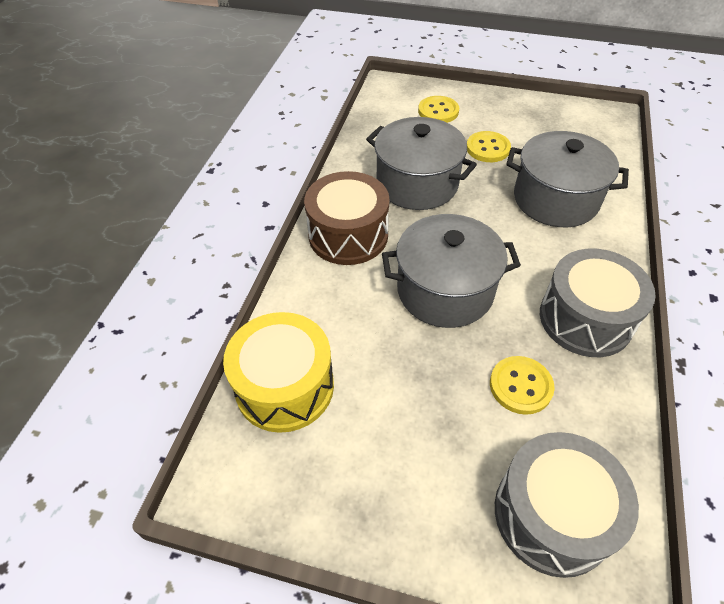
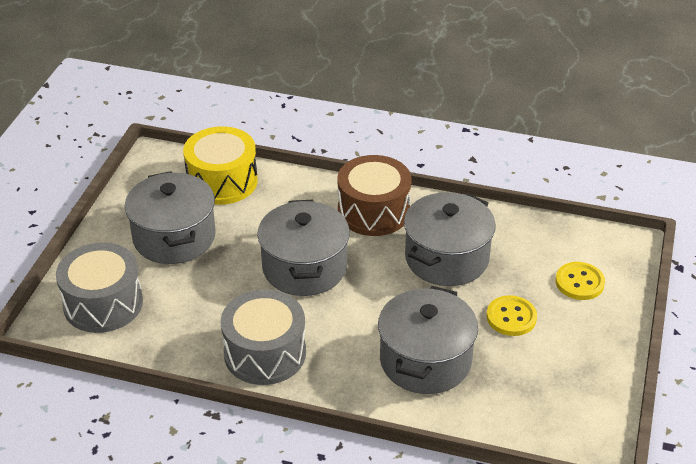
camera: 90 degrees right, 10 degrees down
yellow button [490,356,555,415] -> none
none -> grey pot [125,171,216,264]

